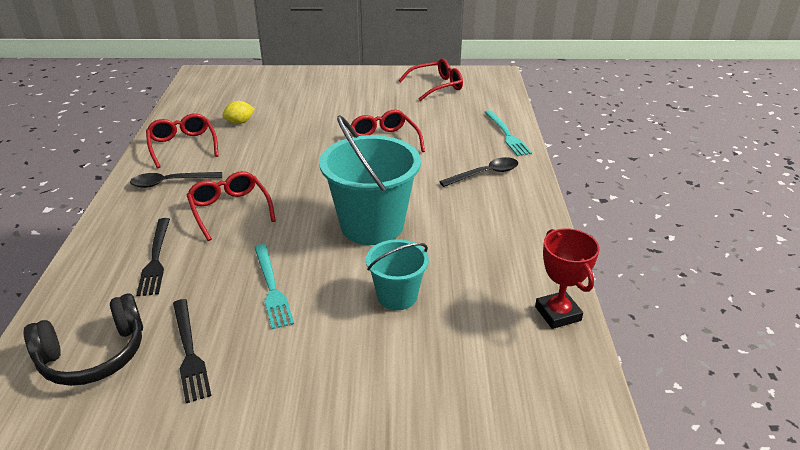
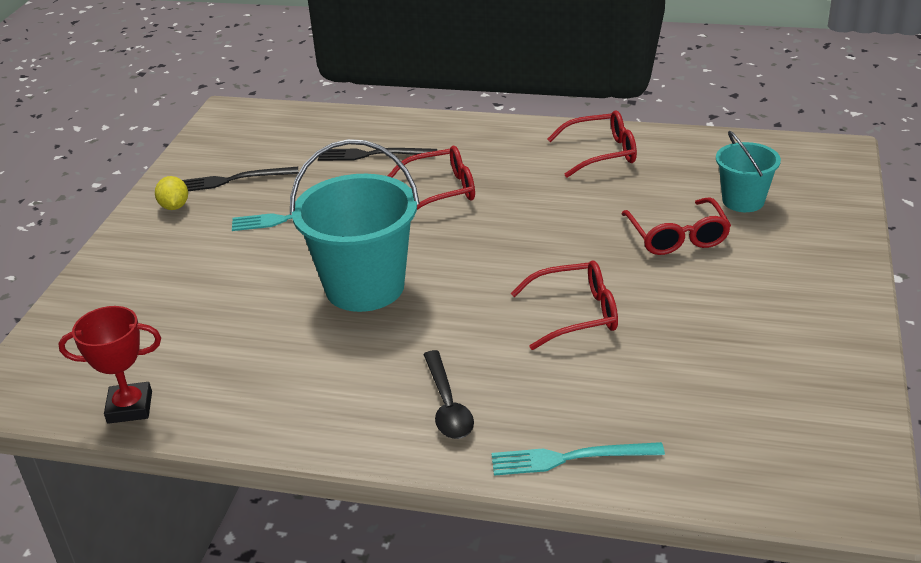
camera: 105 degrees right, 0 degrees up
black headphones [23,293,143,386] -> none
black spoon [130,172,222,188] -> none
yellow lemon [222,101,255,124] -> yellow lemon moved to [155,176,188,210]
turquoise bucket [366,239,429,310] -> turquoise bucket moved to [716,131,781,212]
red glasses [399,58,463,101] -> red glasses moved to [622,197,731,255]

